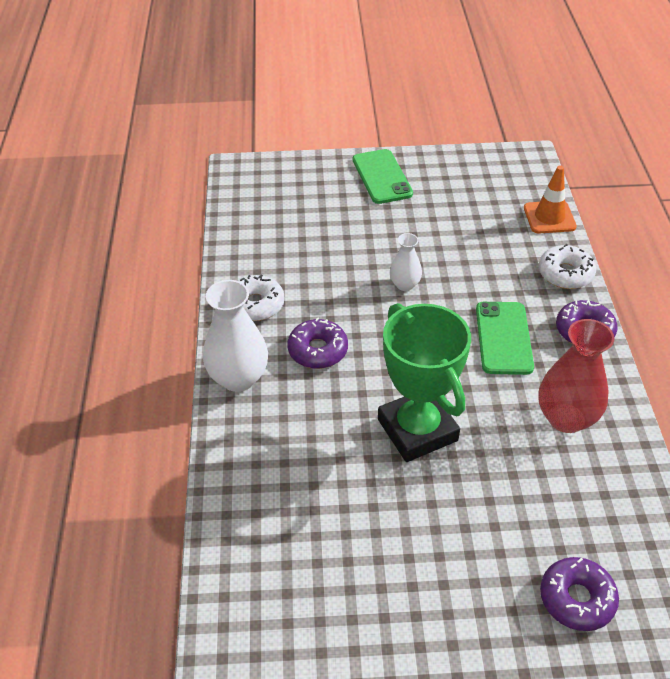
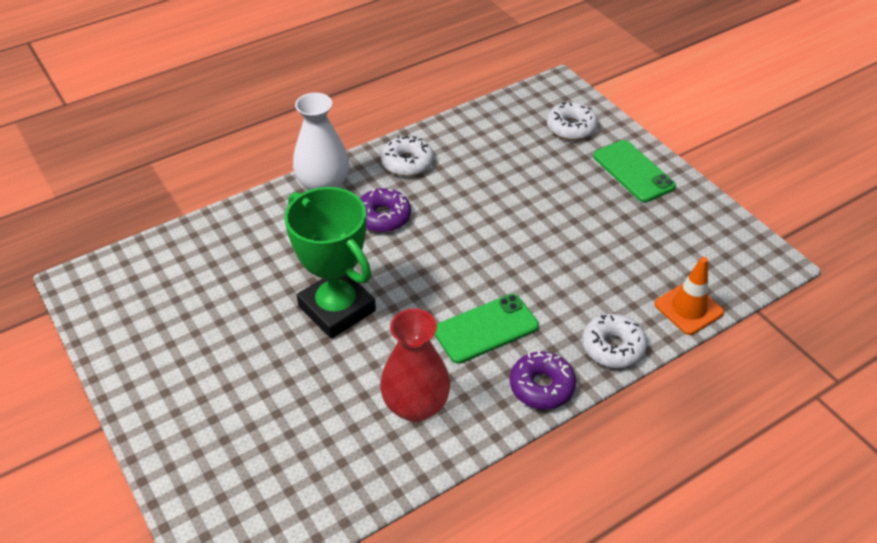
camera: 60 degrees right, 0 degrees up
green phone [353,149,413,204] -> green phone turned 75 degrees counterclockwise [593,140,676,202]
green trophy [378,303,471,462] -> green trophy turned 75 degrees counterclockwise [284,187,376,339]
white vase [390,233,422,291] -> none
purple donut [540,557,619,631] -> none
none -> white donut [547,102,598,140]

